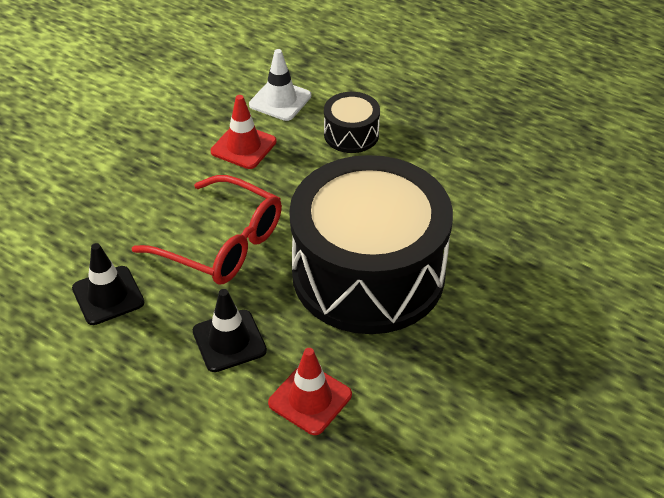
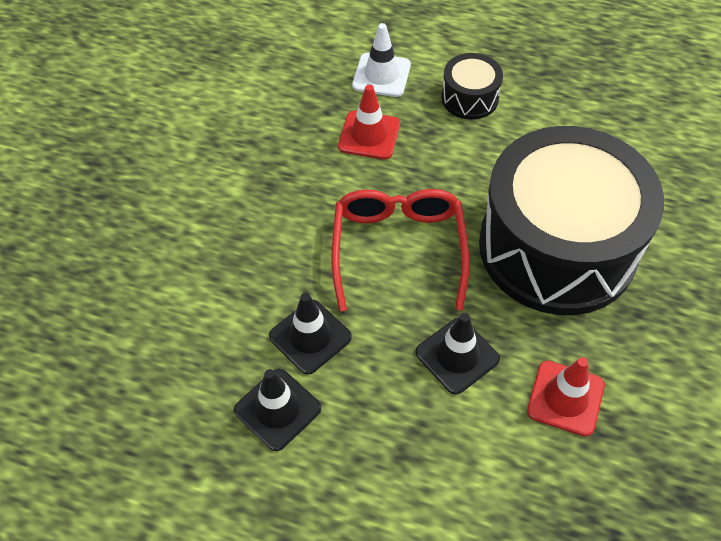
camera: 15 degrees left, 10 degrees up
red glasses [132,175,282,285] -> red glasses turned 105 degrees counterclockwise [331,189,470,311]
none -> black traffic cone [234,369,321,451]

